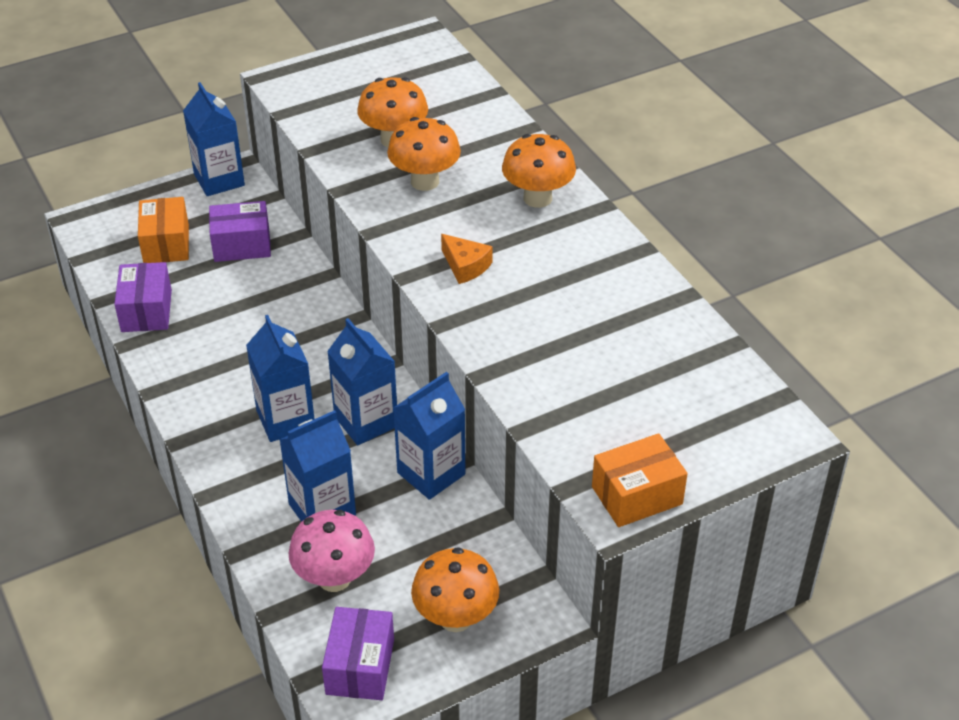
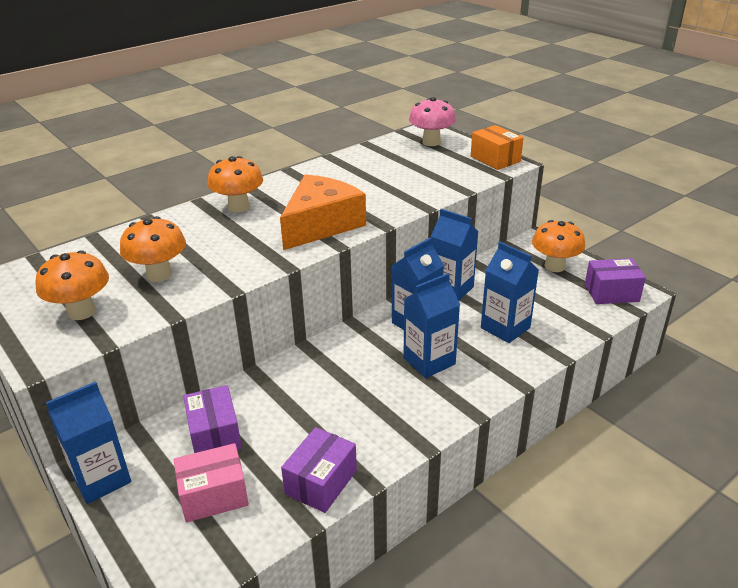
camera: 100 degrees left, 10 degrees down
purple box [114,262,172,332] -> purple box turned 45 degrees counterclockwise [281,427,357,513]
orange box [138,197,189,263] -> pink box [174,443,249,522]
pink mushroom [289,510,375,592] -> pink mushroom moved to [409,97,456,146]
orange mushroom [387,117,461,191] -> orange mushroom moved to [35,250,109,320]
orange cheese [441,234,493,284] -> orange cheese [280,174,366,250], size x2.23

